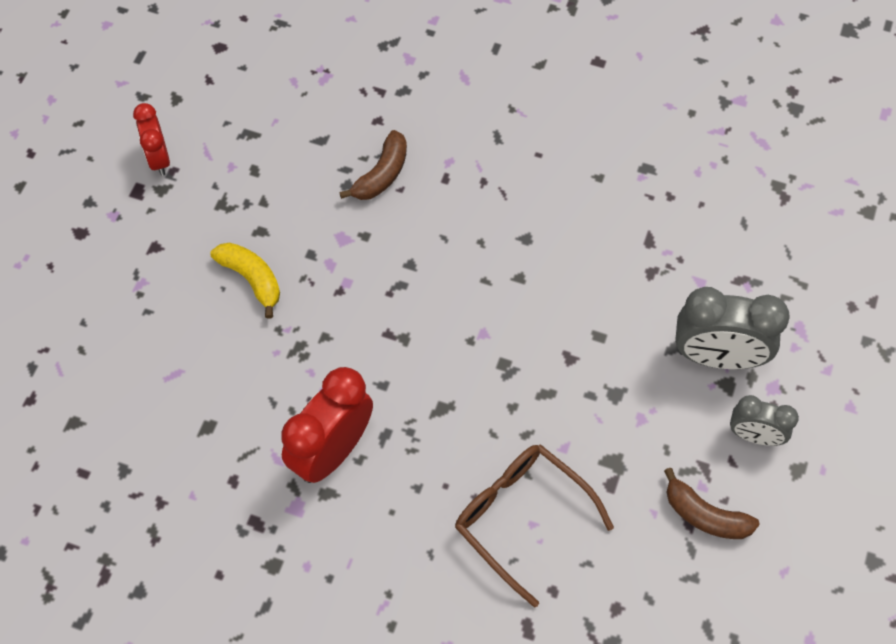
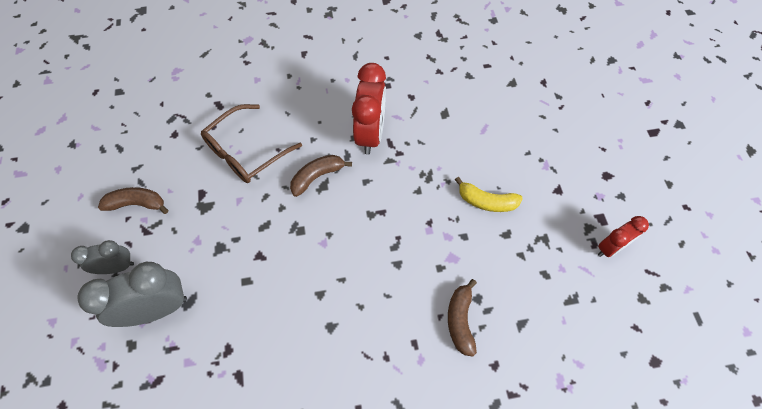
camera: 150 degrees right, 0 degrees up
red clock [133,103,170,176] -> red clock turned 105 degrees clockwise [598,216,649,257]
brown glasses [455,444,614,608] -> brown glasses turned 120 degrees clockwise [201,104,302,183]
none -> brown banana [290,155,352,197]

